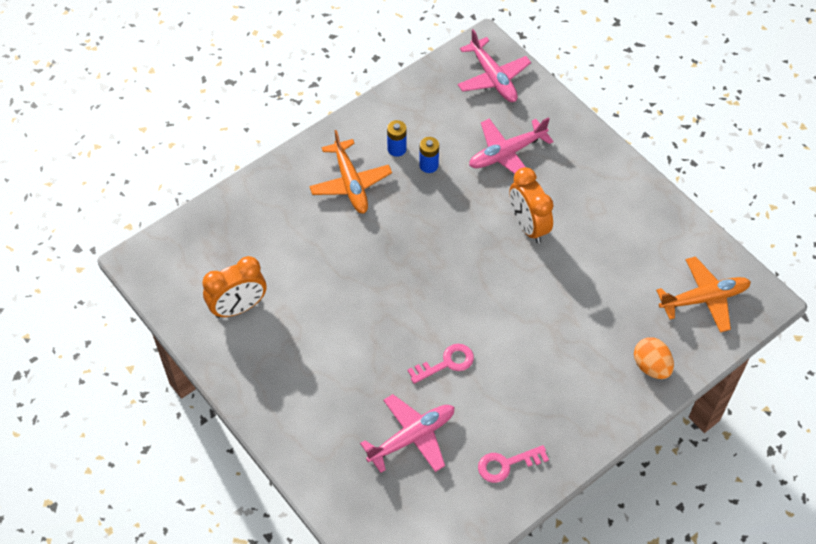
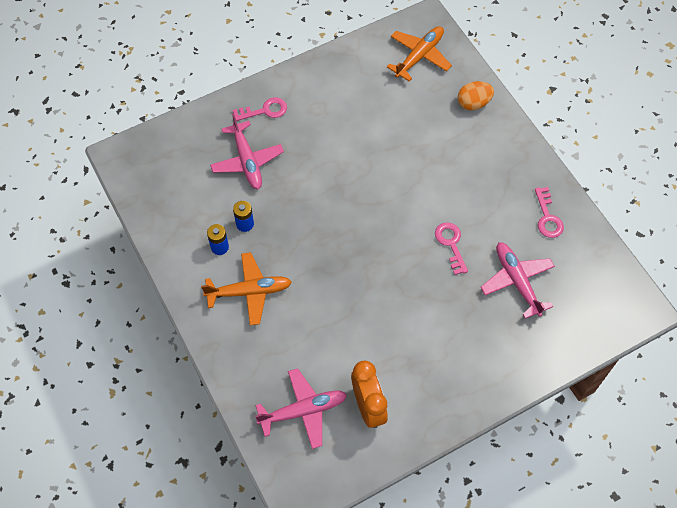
camera: 80 degrees left, 5 degrees up
pink plane [458,29,531,102] -> pink plane moved to [255,368,347,449]
orange clock [509,167,554,243] -> none
orange plane [656,257,751,333] -> orange plane turned 45 degrees clockwise [387,26,452,81]
none -> pink key [233,97,287,121]

